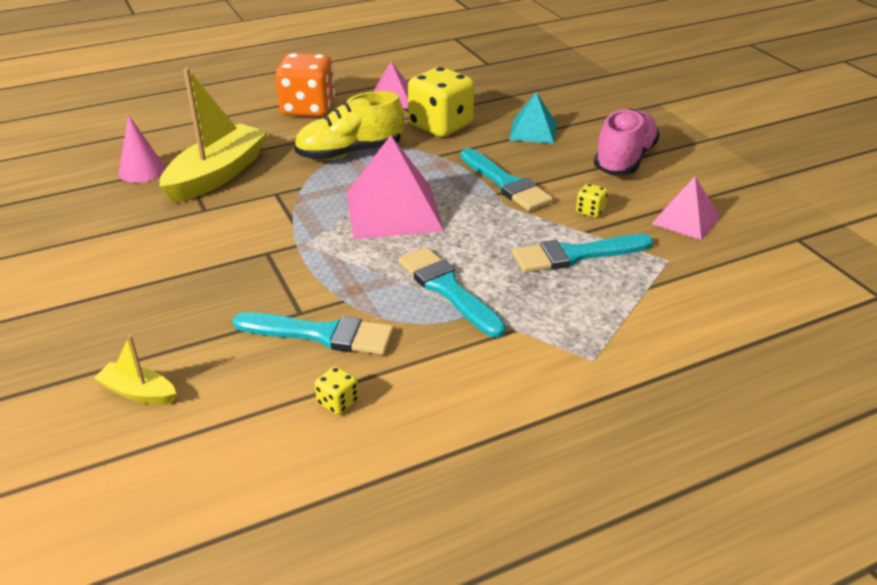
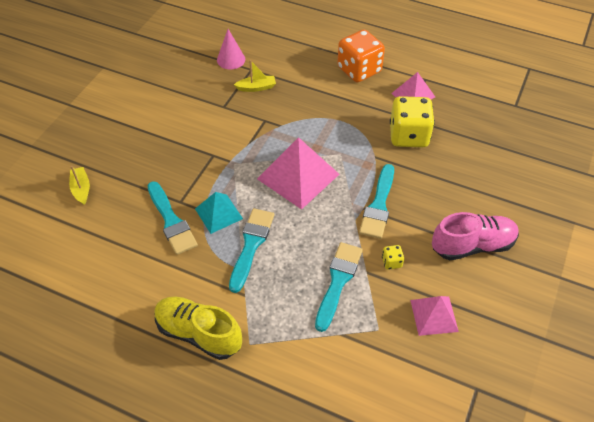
camera: 50 degrees right, 15 degrees up
yellow boat [159,68,268,203] -> yellow boat [234,60,276,92], size x0.47
yellow shoe [294,91,404,160] -> yellow shoe moved to [154,296,242,360]
yellow dice [315,366,358,415] -> none
turquoise pyramid [509,92,557,144] -> turquoise pyramid moved to [195,192,243,234]
turquoise brush [512,234,653,273] -> turquoise brush turned 75 degrees clockwise [315,242,363,332]

